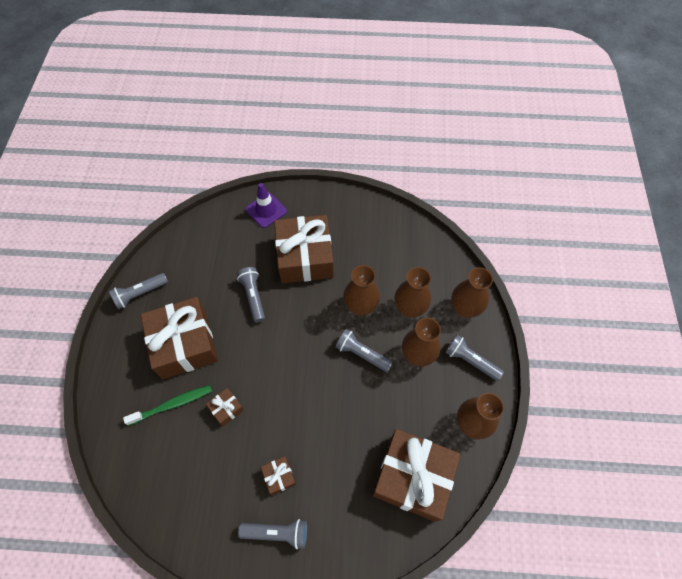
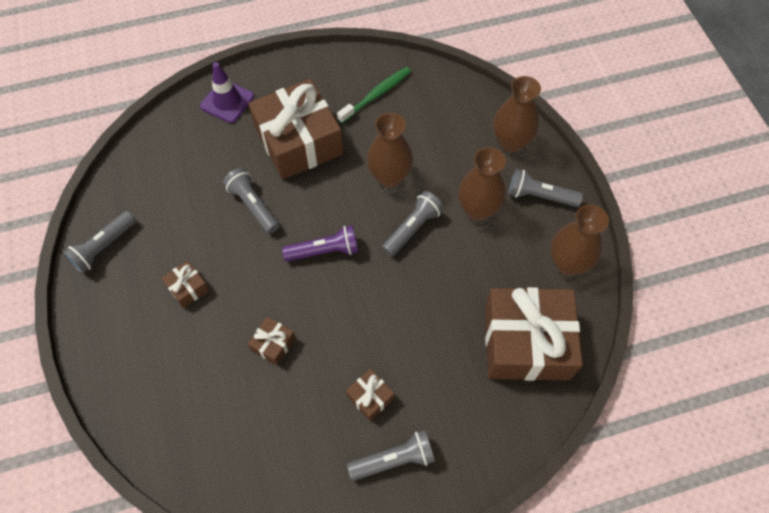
camera: 20 degrees left, 0 degrees up
green toothbrush [123,385,212,426] -> green toothbrush moved to [337,67,411,123]
brown gift [141,297,218,379] -> brown gift [161,260,209,308], size x0.42
grey flashlight [335,329,393,372] -> grey flashlight turned 120 degrees clockwise [382,191,444,257]
brown vase [395,267,431,318] -> none
none -> purple flashlight [282,225,358,262]

